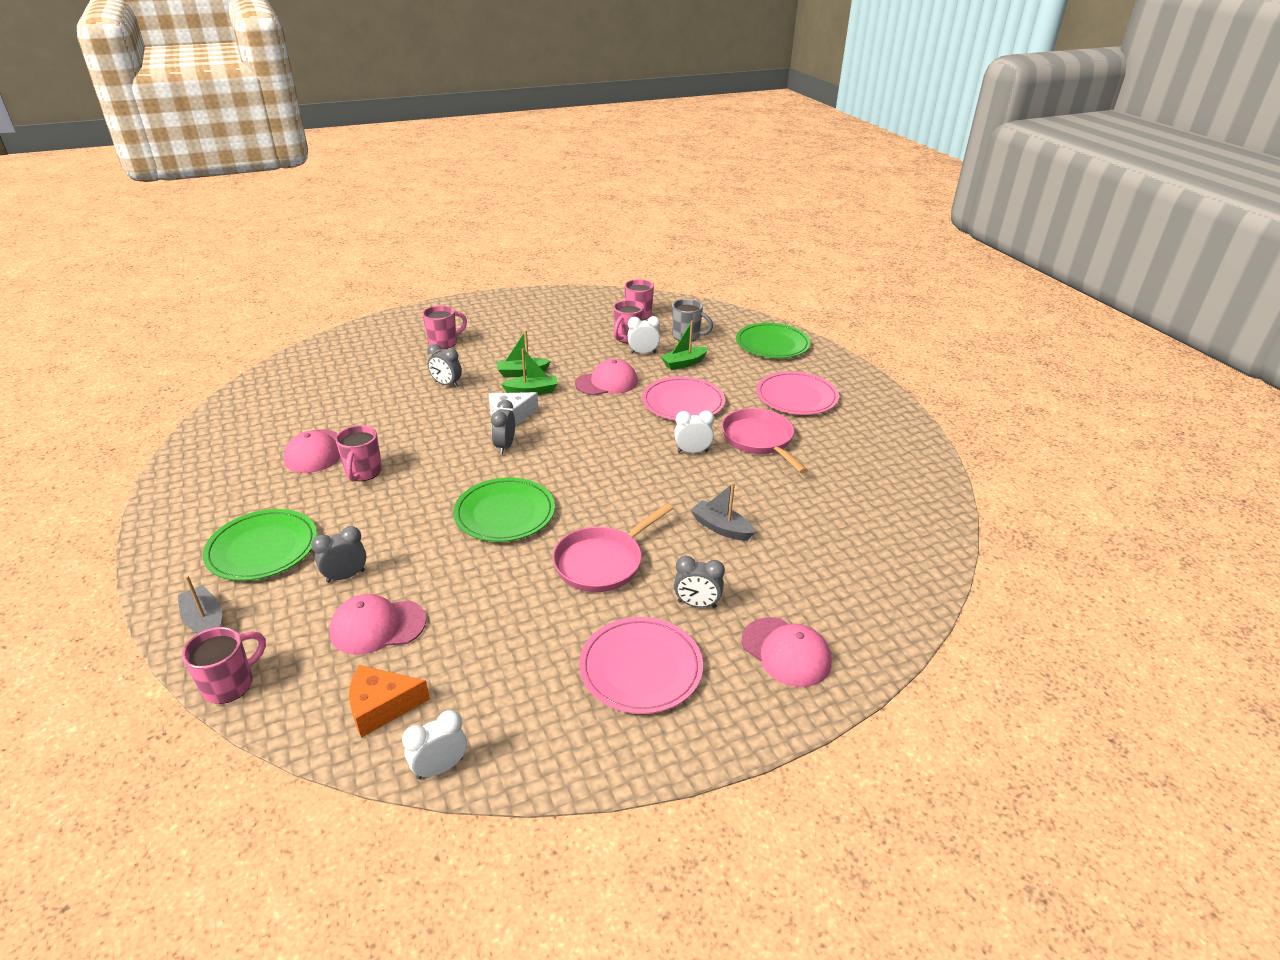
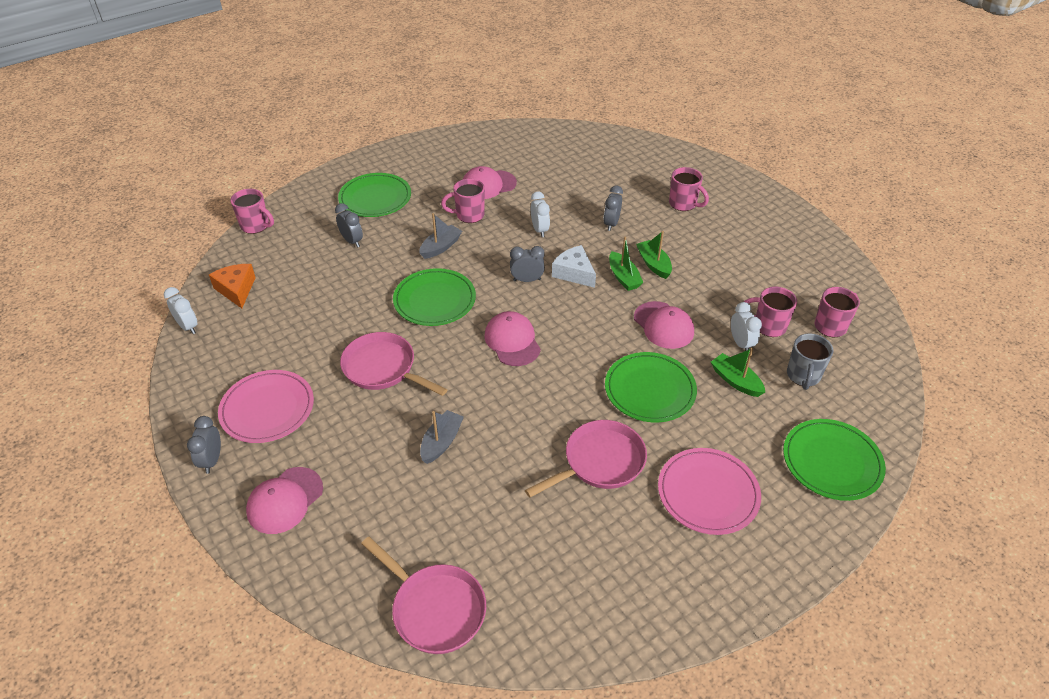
camera: 80 degrees right, 10 degrees up
grey boat [178,575,222,634] -> grey boat moved to [420,213,462,259]
pink cap [330,594,427,655] -> pink cap moved to [484,311,541,366]
pink plate [642,377,725,420] -> green plate [605,352,697,422]
white clock [674,411,714,453] -> white clock moved to [531,191,550,237]
grey clock [674,556,725,608] -> grey clock moved to [187,416,221,474]
none -> pink pan [361,536,486,654]

